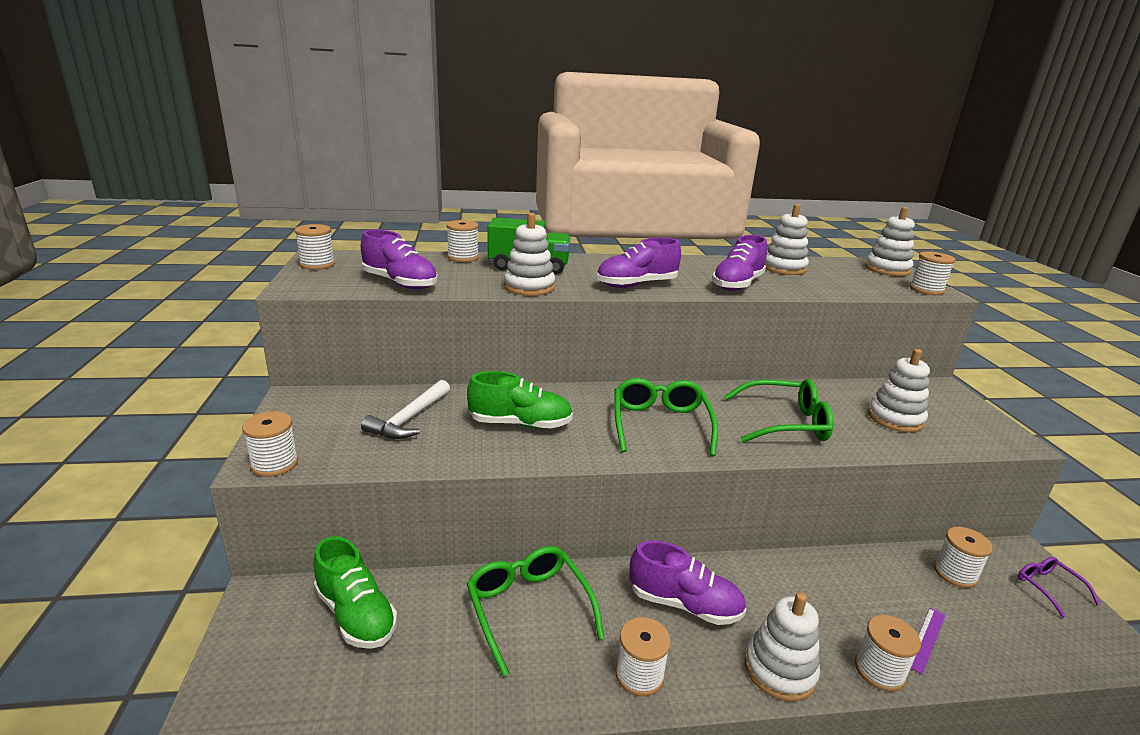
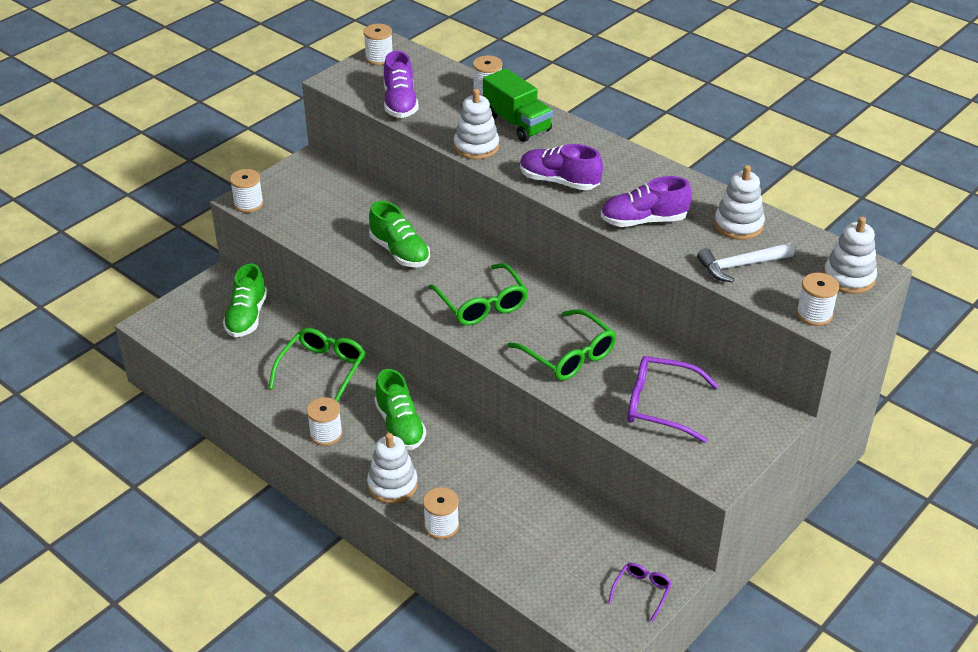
camera: 50 degrees right, 15 degrees up
white hammer [361,380,450,439] -> white hammer moved to [697,243,794,282]
green glasses [615,378,718,456] -> green glasses turned 105 degrees clockwise [429,263,528,326]
purple shoe [629,540,746,625] -> green shoe [375,369,426,450]
white stacking toy [868,349,930,433] -> purple glasses [628,356,718,443]
purple ruler [911,608,946,675] -> none
white spool [934,527,993,588] -> none

